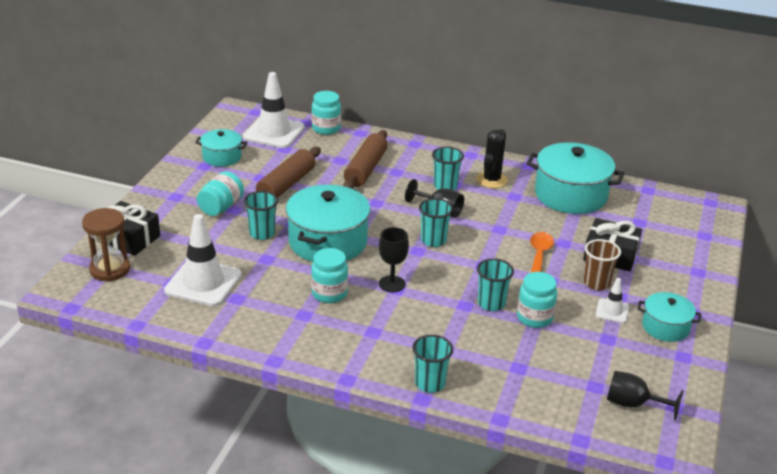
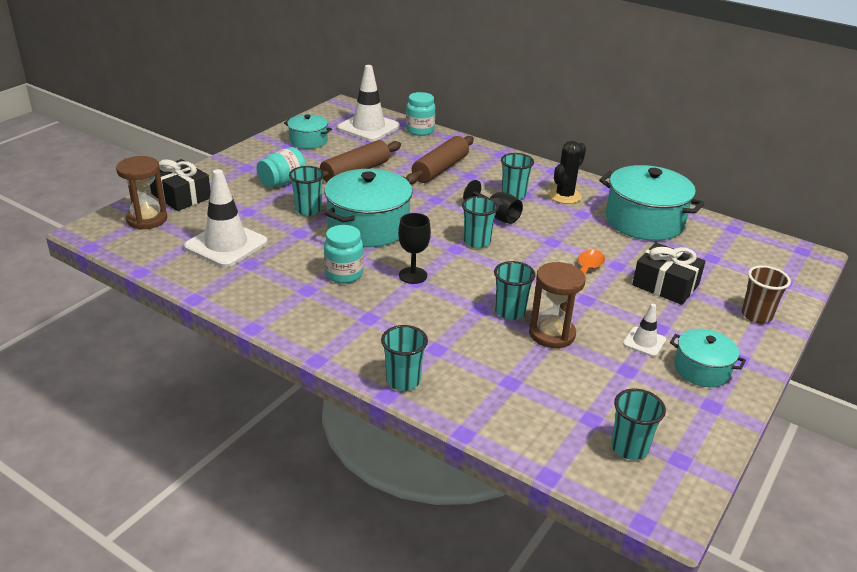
camera: 15 degrees right, 0 degrees up
turquoise jar [517,272,557,328] -> brown hourglass [529,262,586,348]
brown cup [584,239,621,290] -> brown cup moved to [742,265,791,323]
black goblet [607,371,683,420] -> turquoise cup [611,389,666,460]

